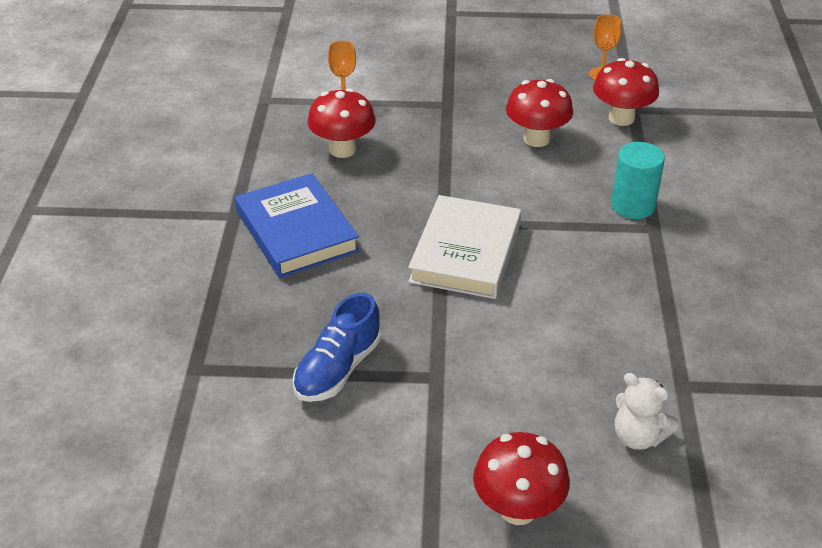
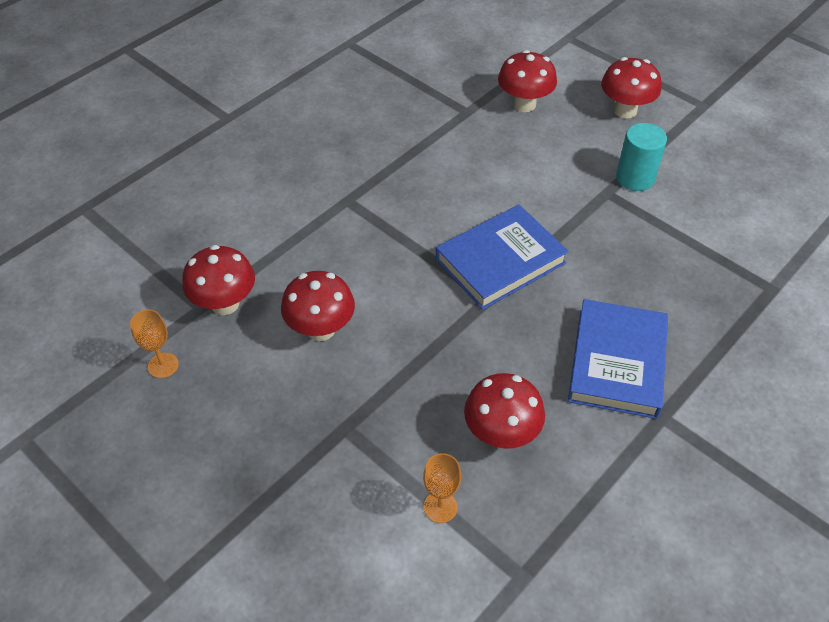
camera: 140 degrees left, 10 degrees up
blue shoe [293,293,382,402] -> none
white book [408,195,521,299] -> blue book [436,205,569,310]
turquoise cylinder [611,142,665,219] -> turquoise cylinder moved to [616,123,667,191]
white teddy bear [615,373,679,450] -> red mushroom [498,50,557,112]

